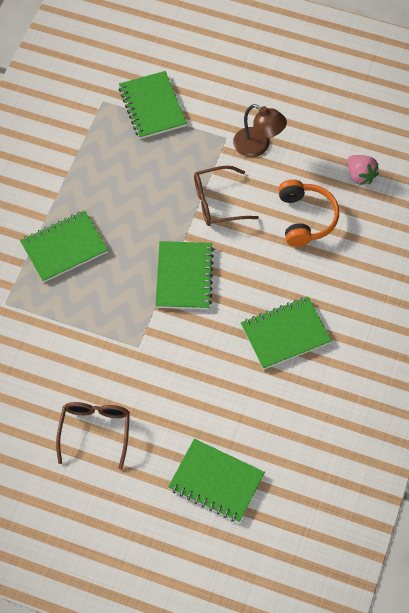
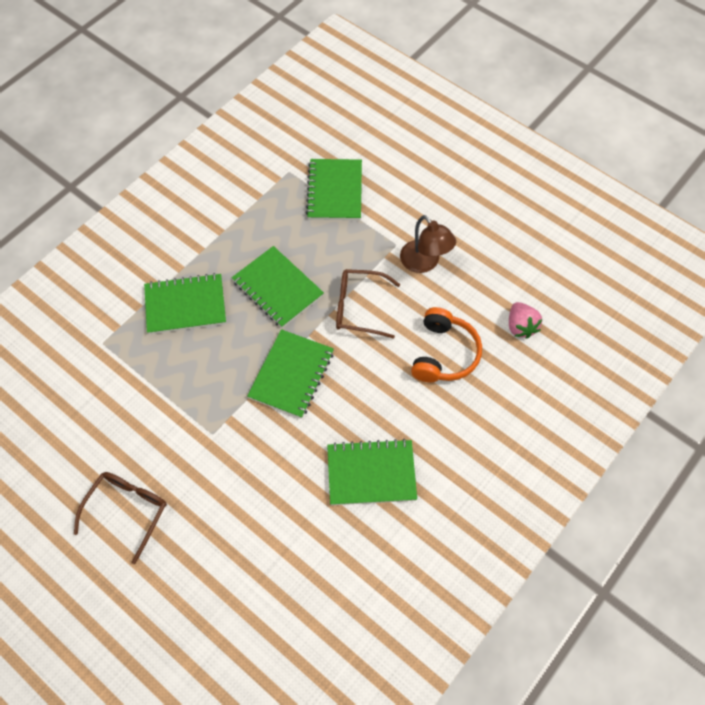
camera: 20 degrees right, 0 degrees up
green notebook [168,439,265,523] -> green notebook moved to [232,246,324,328]

